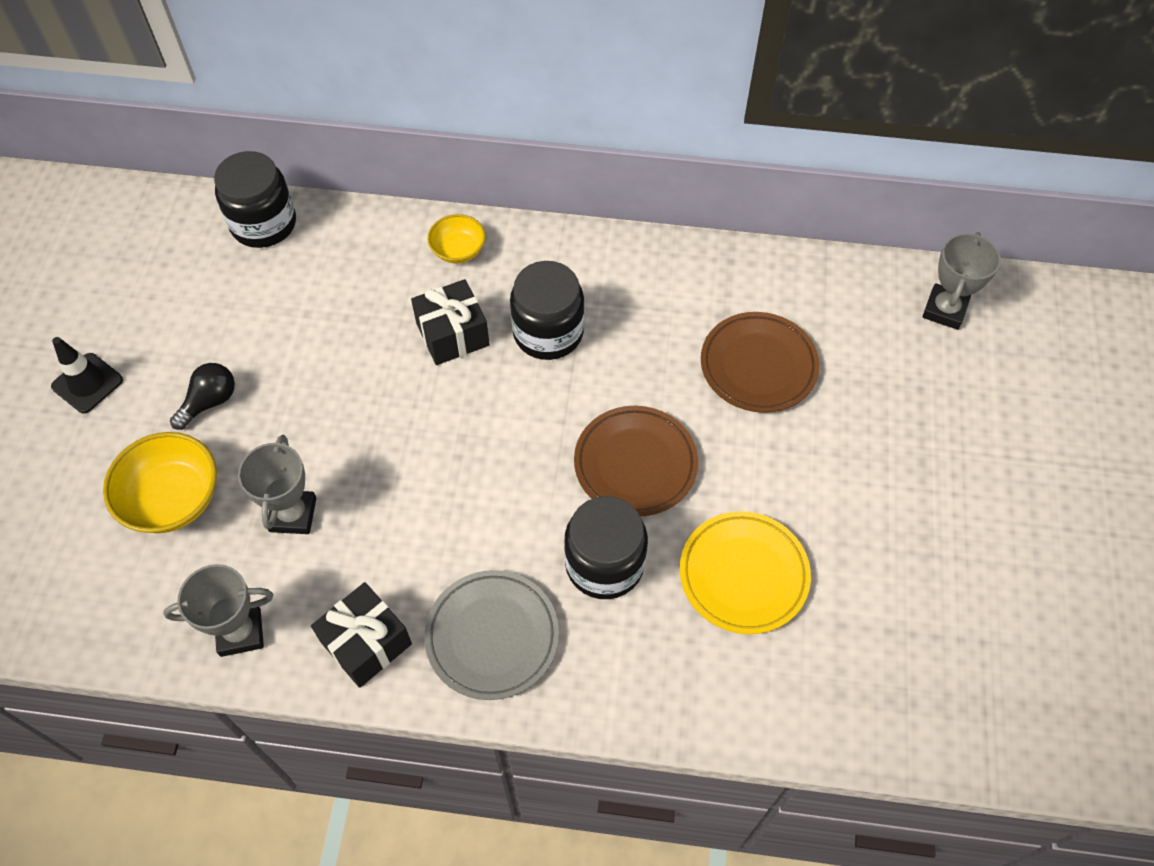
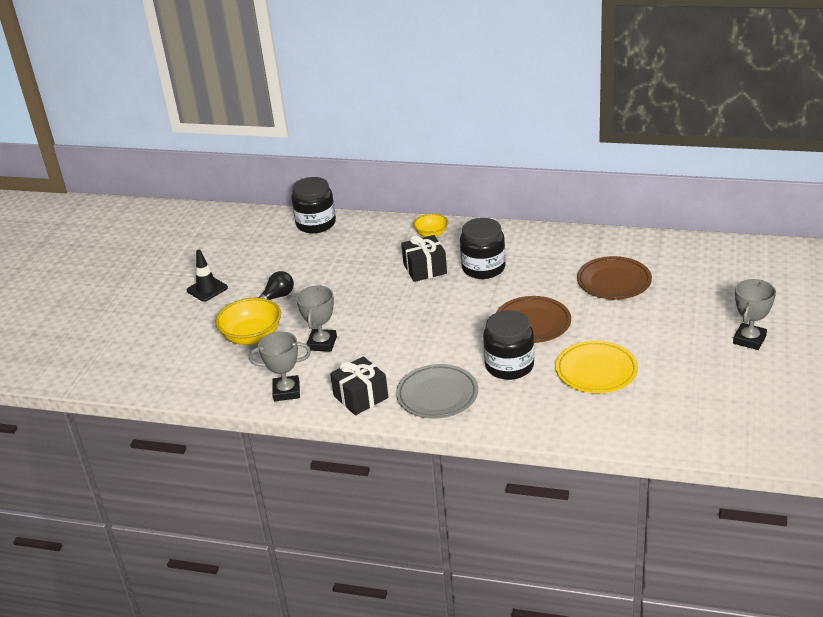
camera: 10 degrees right, 25 degrees down
grey trophy [922,232,1001,330] -> grey trophy moved to [733,279,776,350]

